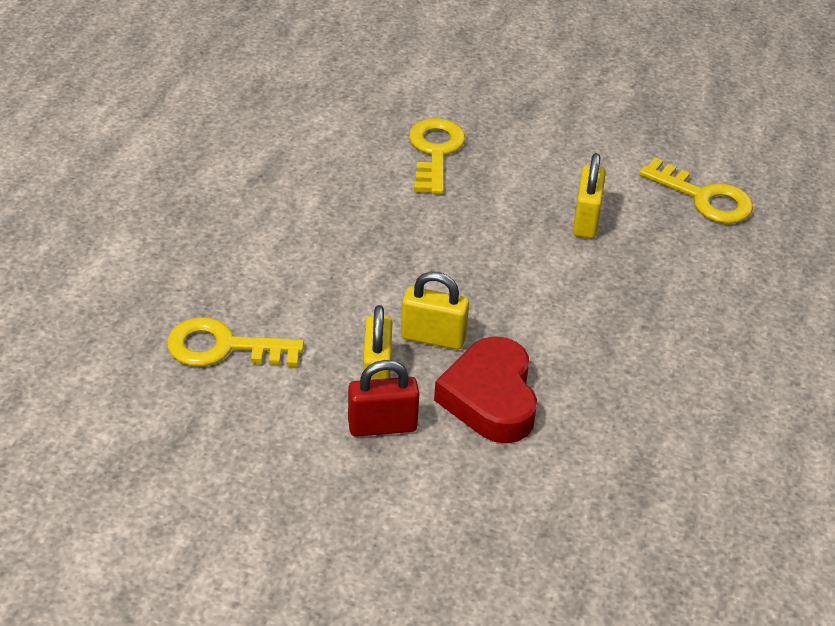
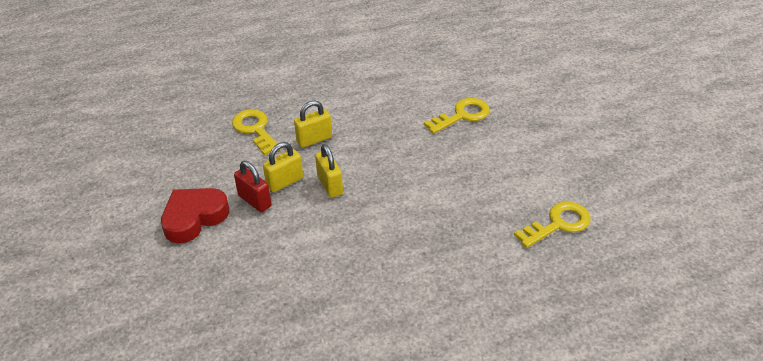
camera: 55 degrees right, 0 degrees up
red heart [434,336,537,443] -> red heart moved to [161,188,229,244]
yellow padlock [573,153,606,238] -> yellow padlock moved to [294,101,332,148]
yellow key [639,158,753,224] -> yellow key turned 120 degrees counterclockwise [514,202,591,248]

